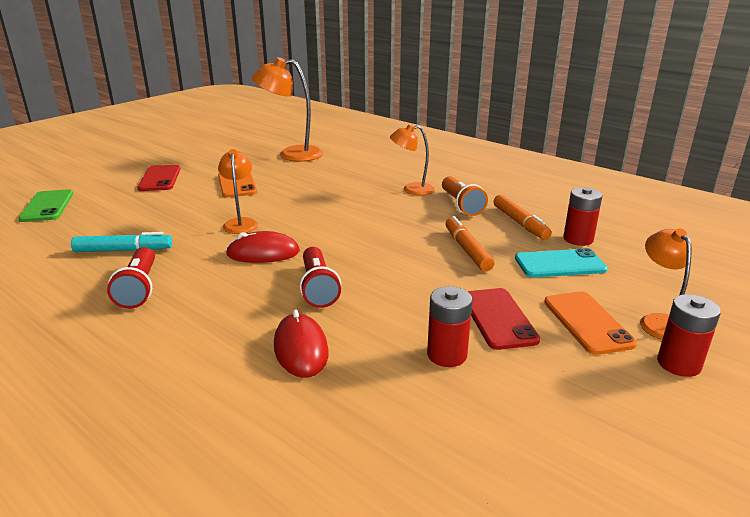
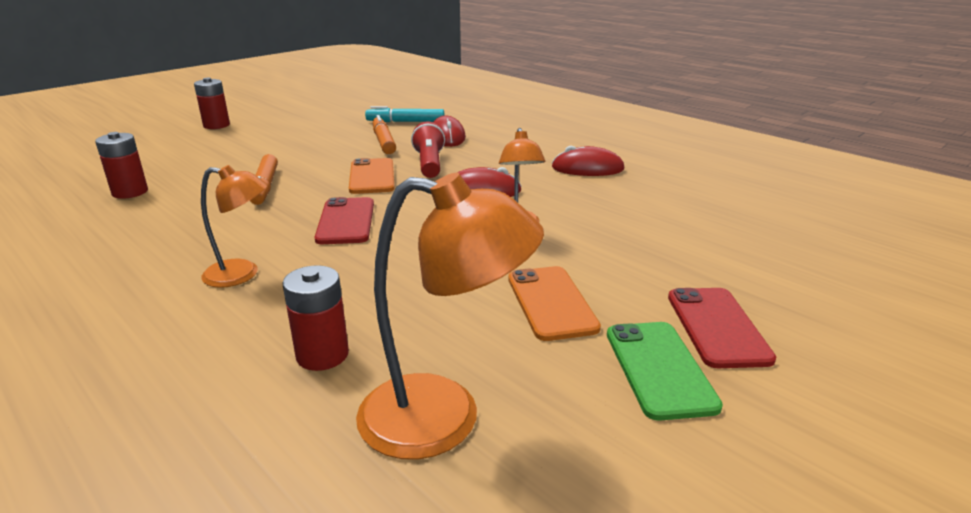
camera: 175 degrees left, 0 degrees up
green phone [18,189,73,222] -> green phone moved to [607,322,723,421]
turquoise marker [71,232,172,252] -> turquoise marker moved to [365,106,444,122]
red flashlight [107,247,155,309] -> red mouse [552,146,624,176]
red battery [427,286,472,367] -> red battery moved to [282,265,349,371]
orange flashlight [442,176,488,216] -> none
red phone [468,288,540,350] -> red phone moved to [315,197,374,244]
orange marker [493,195,552,240] -> orange marker moved to [373,115,396,154]
turquoise phone [515,248,608,278] -> none
orange phone [544,291,637,355] -> orange phone moved to [349,158,395,194]
orange lamp [640,229,692,340] -> none

